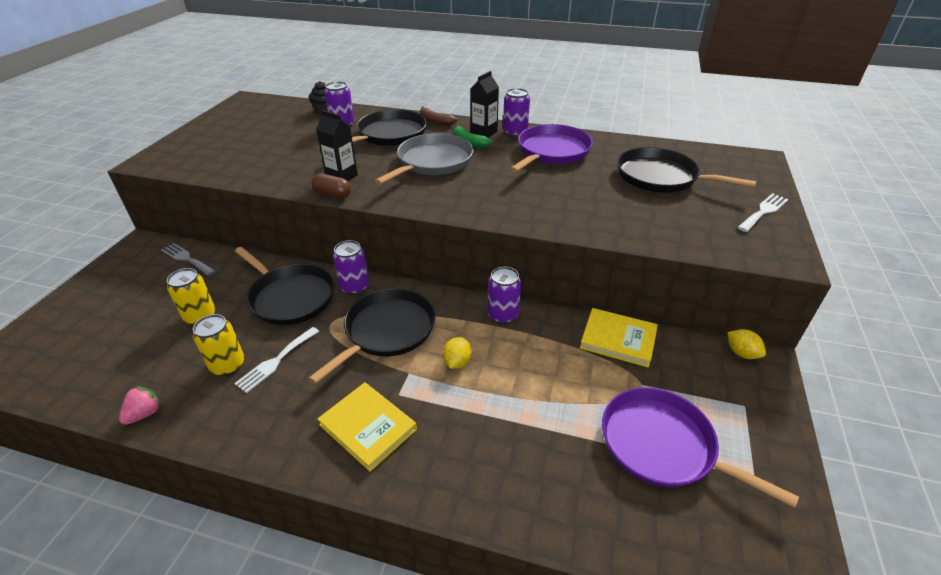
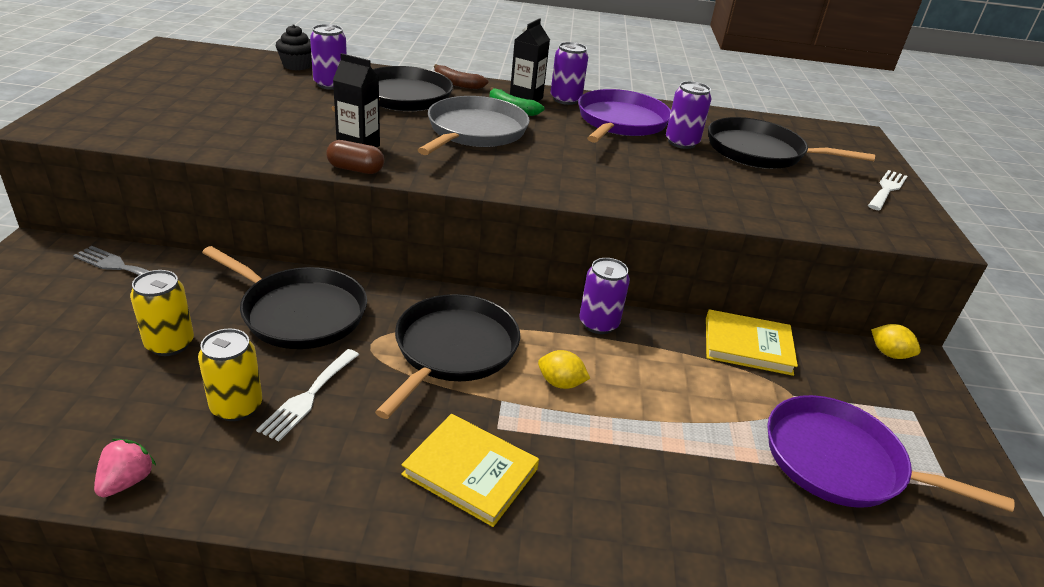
camera: 15 degrees left, 5 degrees down
purple can [333,240,369,295] -> purple can moved to [666,81,711,149]
yellow lemon [443,337,472,369] -> yellow lemon turned 75 degrees counterclockwise [538,350,590,389]

